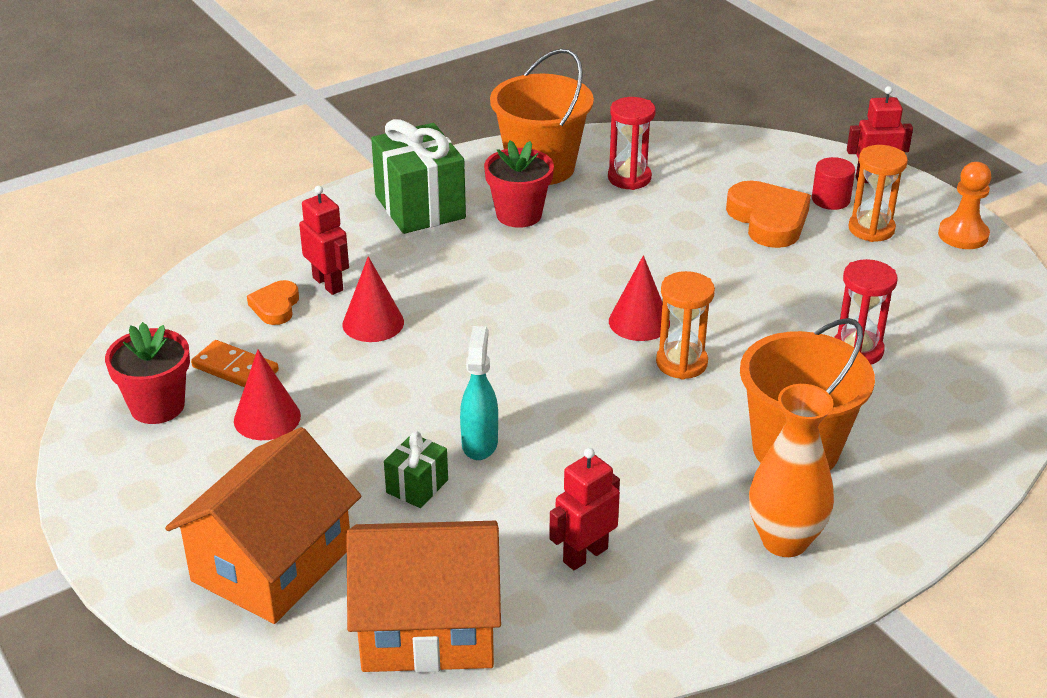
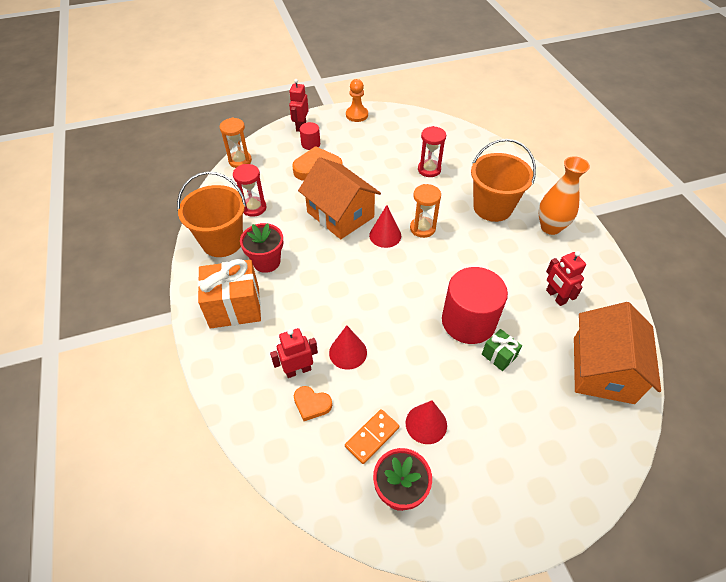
camera: 75 degrees left, 15 degrees up
orange house [165,427,361,624] -> orange house moved to [298,157,381,239]
green gift [371,119,466,234] -> orange gift [198,259,261,329]
turquoise spray bottle [460,326,498,460] -> red cylinder [442,267,508,344]
orange hourglass [848,145,908,242] -> orange hourglass moved to [220,118,252,168]

